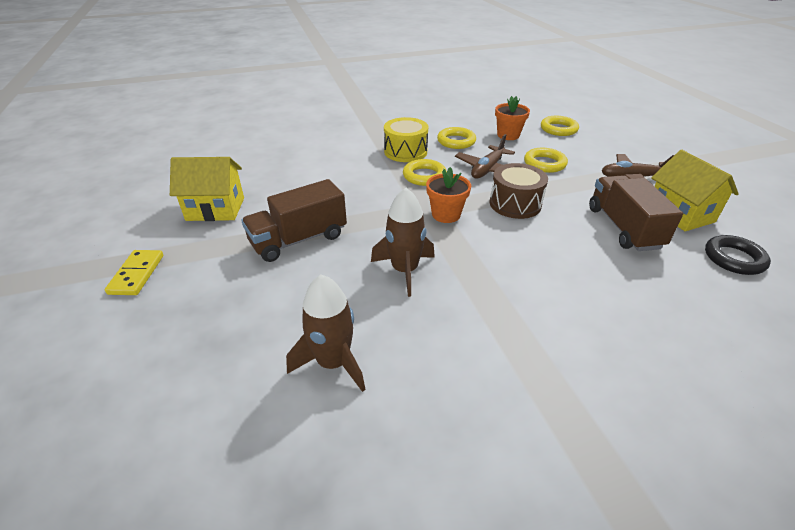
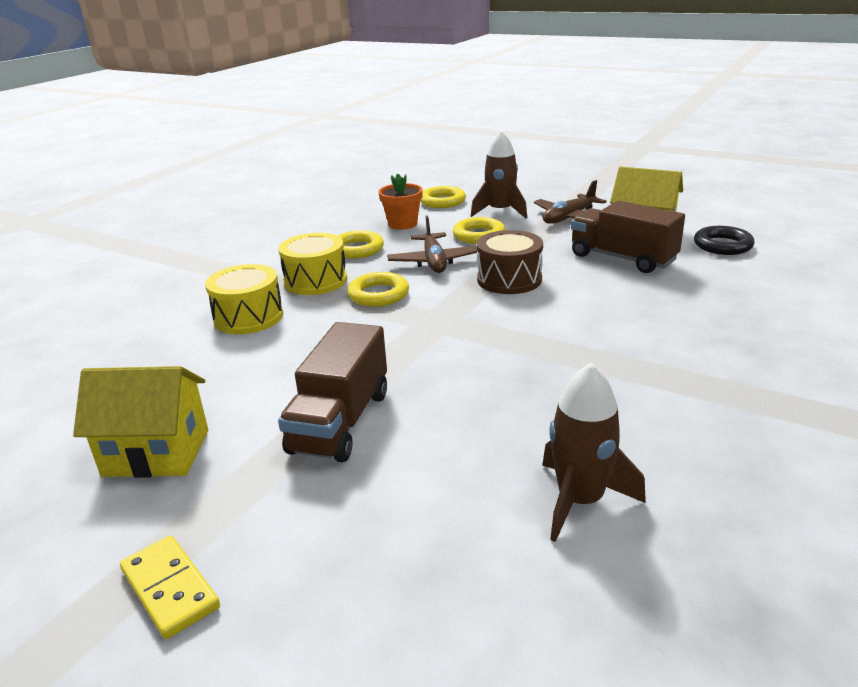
camera: 40 degrees left, 10 degrees down
yellow house [170,157,244,221] -> yellow house turned 45 degrees clockwise [73,366,208,478]
brown rocket [371,188,435,297] -> brown rocket moved to [471,130,527,218]
orange flower pot [426,167,471,223] -> none
none -> yellow drum [205,264,283,334]

